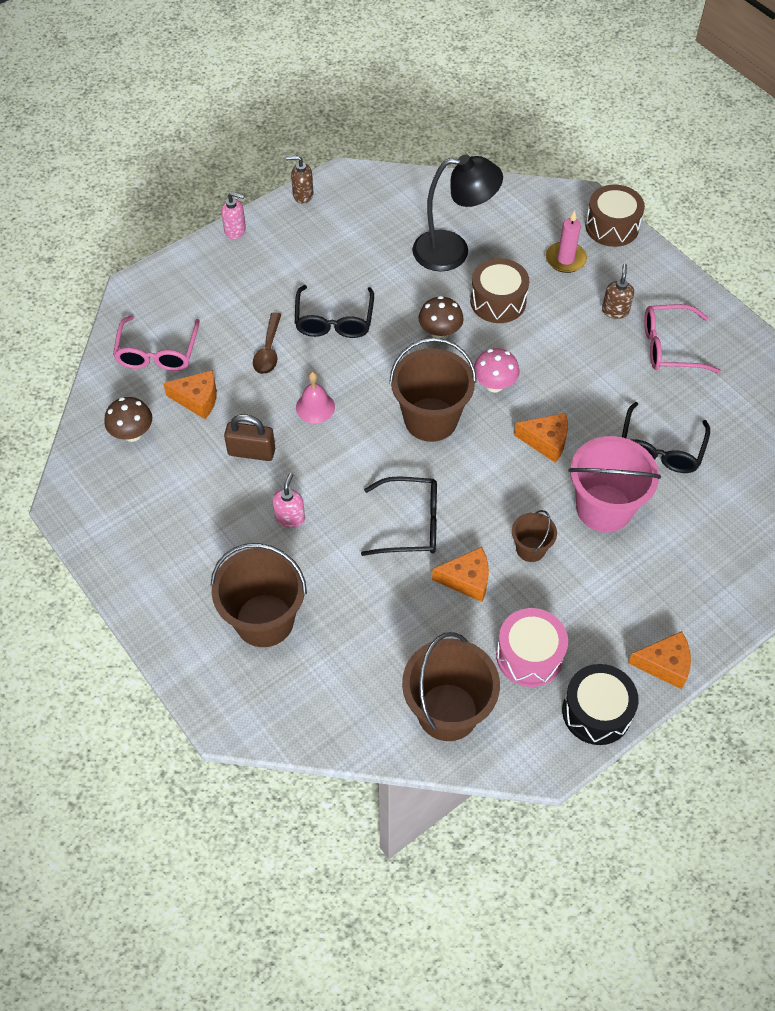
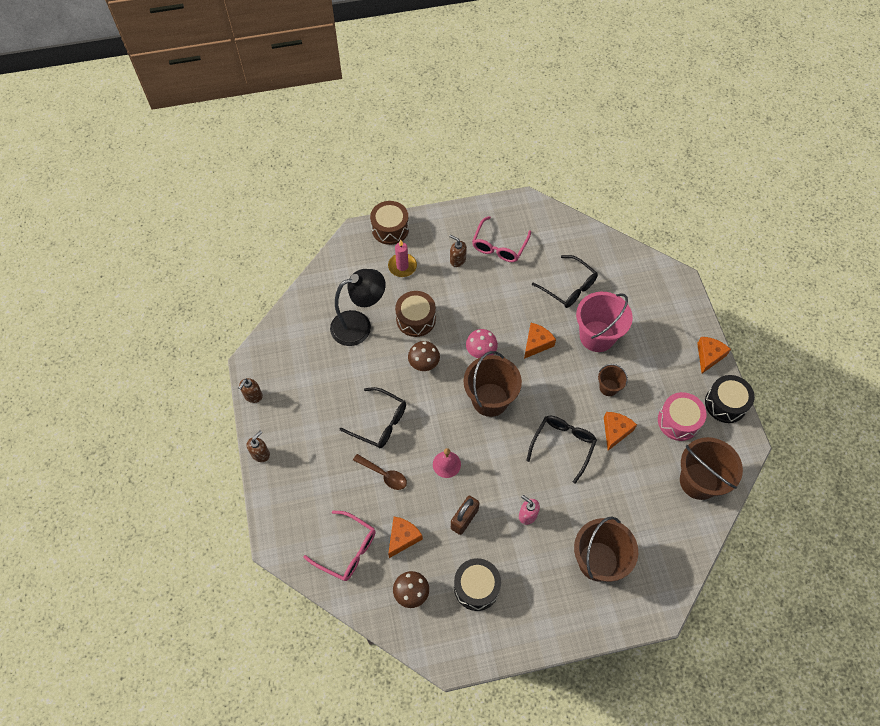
camera: 65 degrees left, 5 degrees up
pink soap dispenser [221,192,246,239] -> brown soap dispenser [247,431,270,462]
black lamp [412,154,503,272] -> black lamp turned 45 degrees clockwise [330,269,385,346]
none -> black drum [454,558,501,611]

